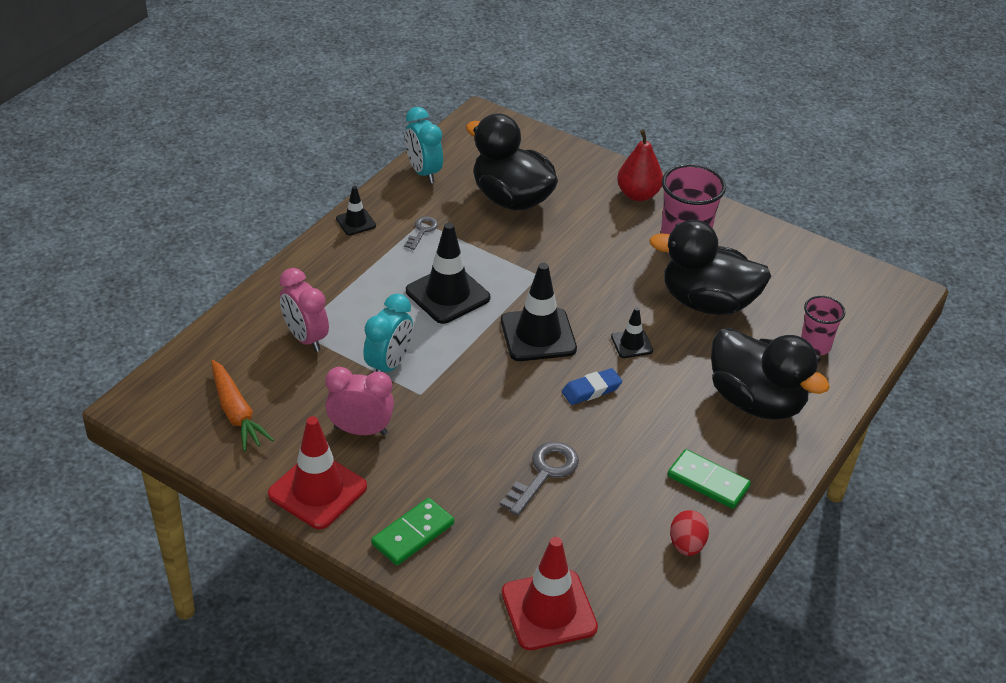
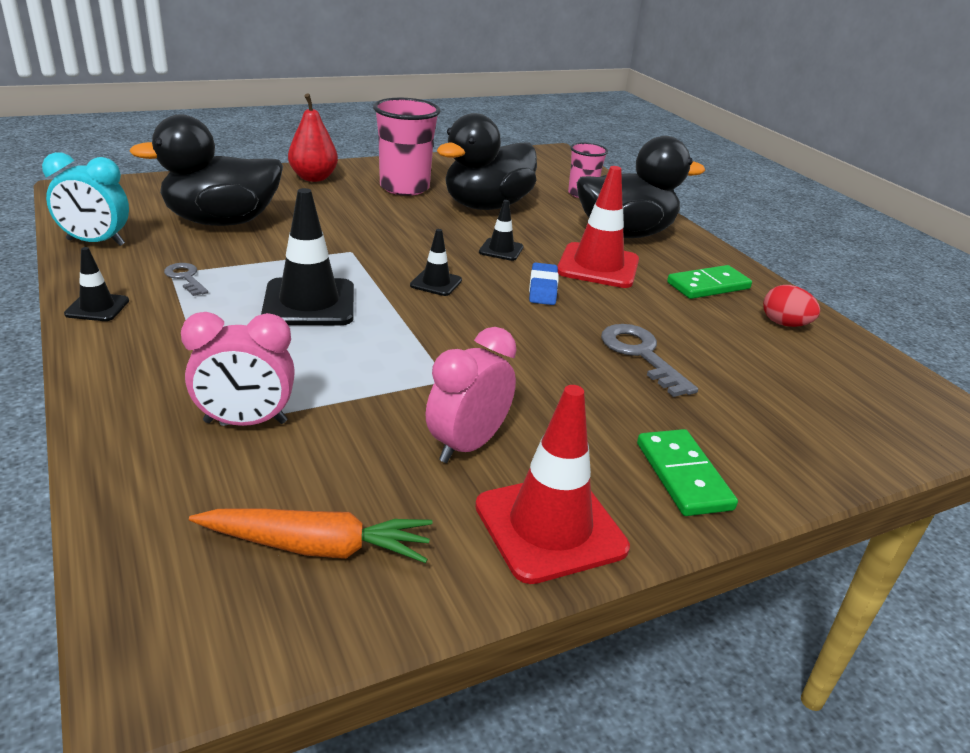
camera: 60 degrees left, 10 degrees down
turquoise clock [363,294,413,372] -> none
black traffic cone [501,263,577,361] -> black traffic cone [410,229,462,296], size x0.52
red traffic cone [502,537,598,650] -> red traffic cone moved to [557,166,639,288]

